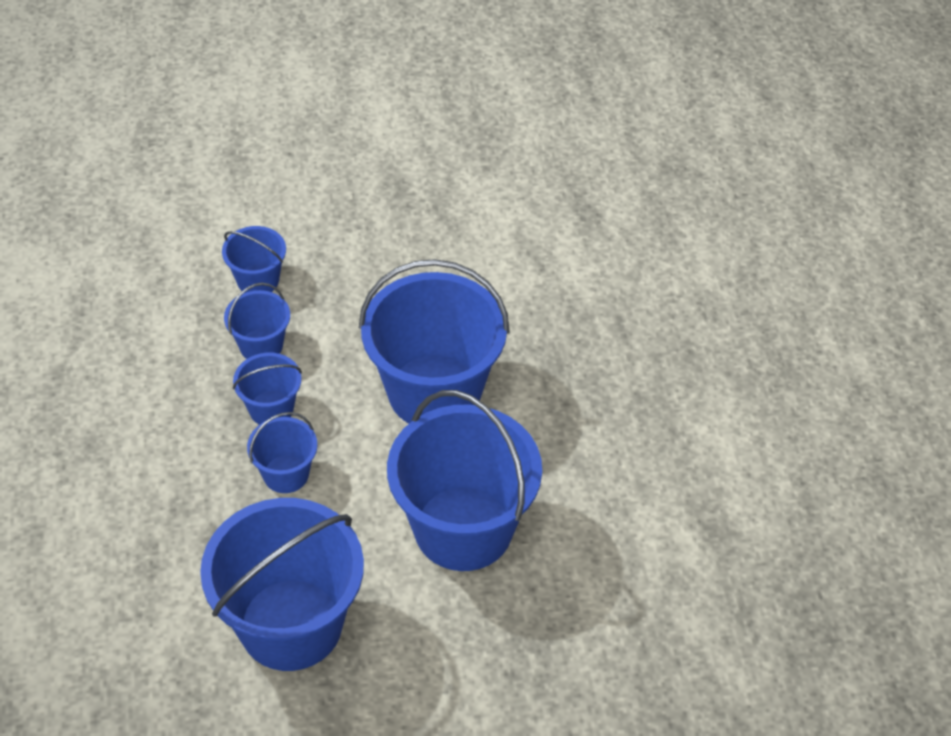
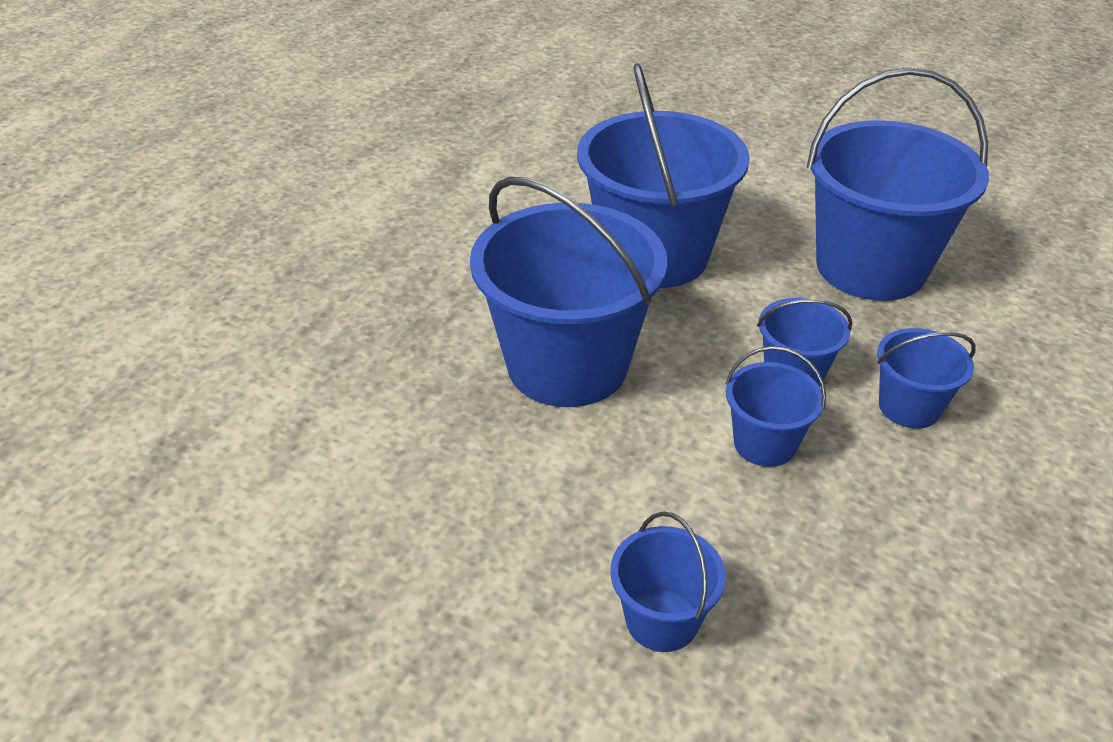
camera: 140 degrees left, 10 degrees down
blue bucket [224,283,290,359] -> blue bucket moved to [877,328,976,429]

